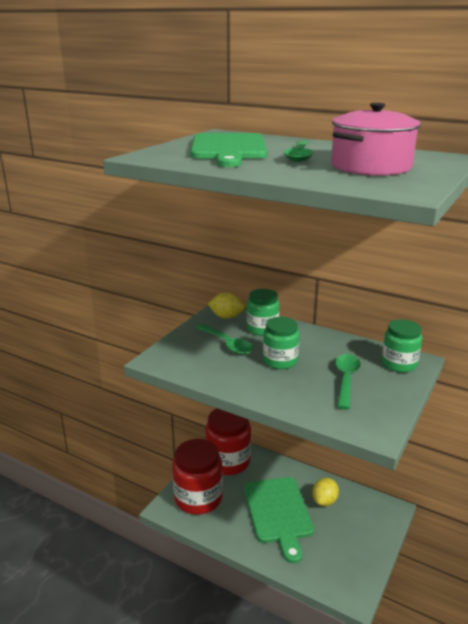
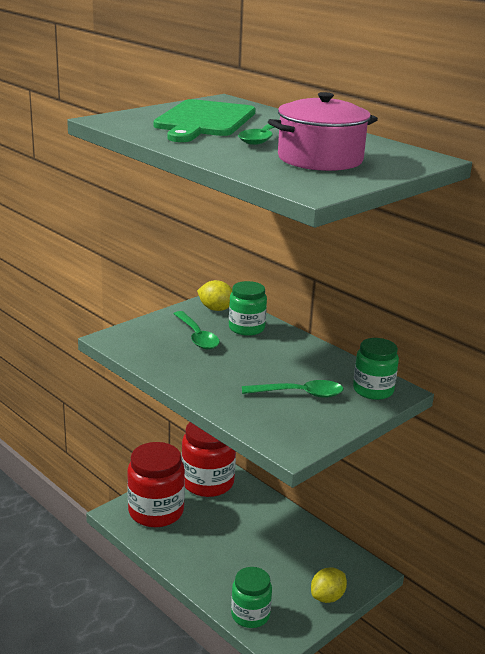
camera: 15 degrees right, 0 degrees up
green cutting board [244,477,314,563] -> none
green jar [263,317,299,369] -> green jar moved to [231,567,272,628]
yellow lemon [312,478,339,506] -> yellow lemon moved to [311,567,347,603]
green spoon [335,354,361,410] -> green spoon turned 60 degrees clockwise [242,380,344,398]

